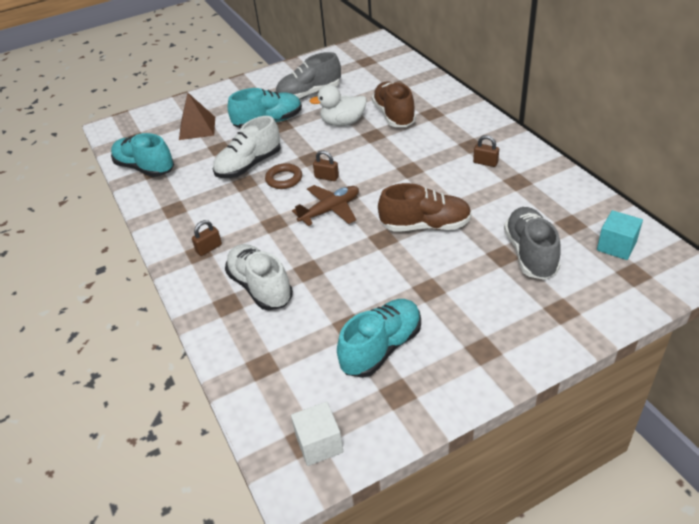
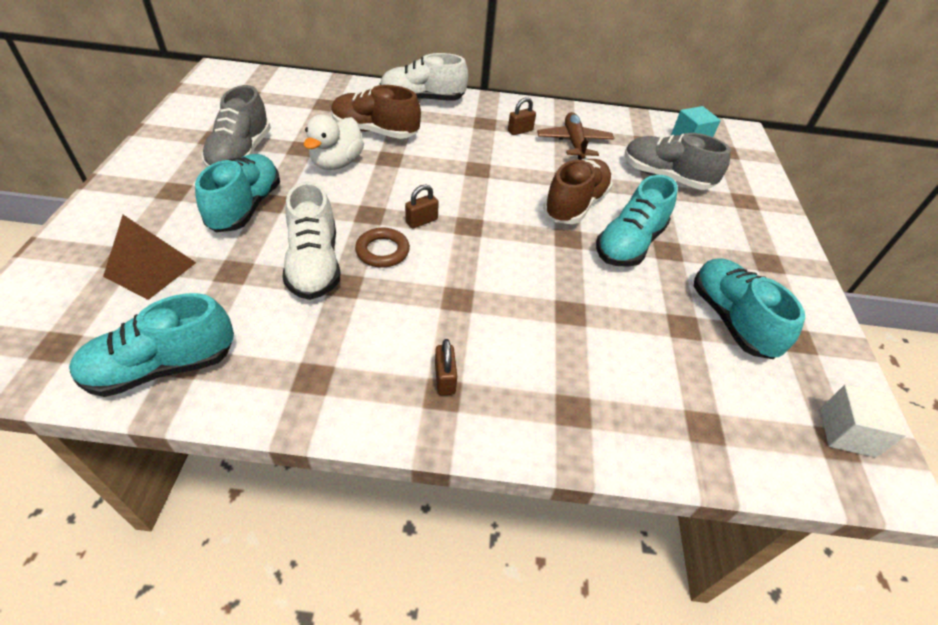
camera: 65 degrees left, 5 degrees up
white shoe [225,244,293,310] -> white shoe moved to [380,53,468,100]
brown plane [292,185,359,226] -> brown plane moved to [537,112,614,160]
none -> turquoise shoe [596,175,678,267]

